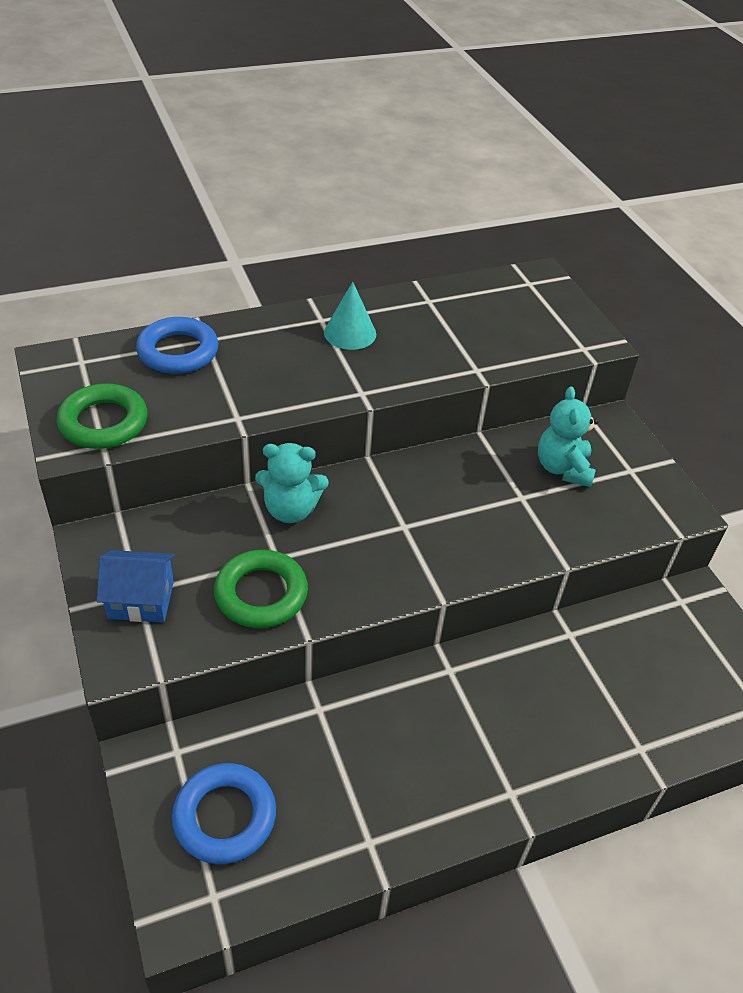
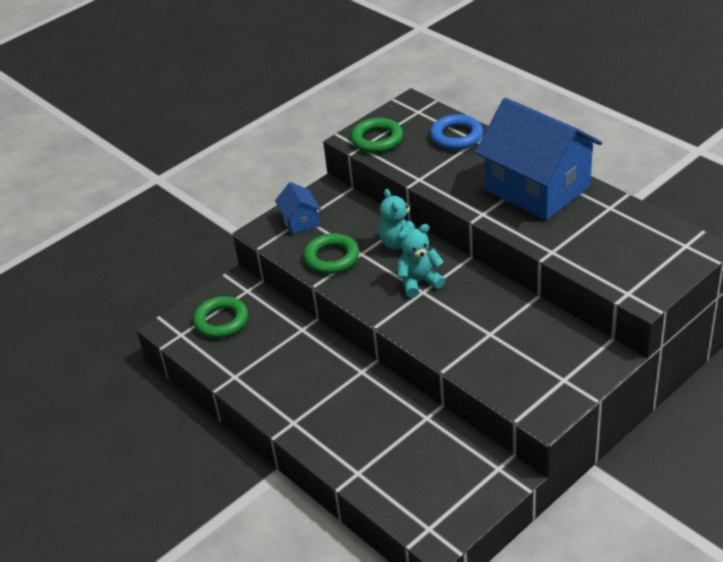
camera: 75 degrees right, 5 degrees down
blue ring [172,763,276,864] -> green ring [193,296,248,338]
turquoise cone [324,282,376,350] -> blue house [475,98,602,220]
turquoise teddy bear [538,387,598,487] -> turquoise teddy bear moved to [397,224,445,298]

